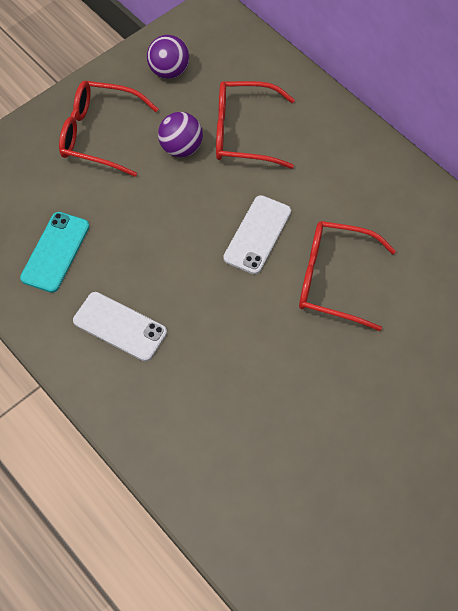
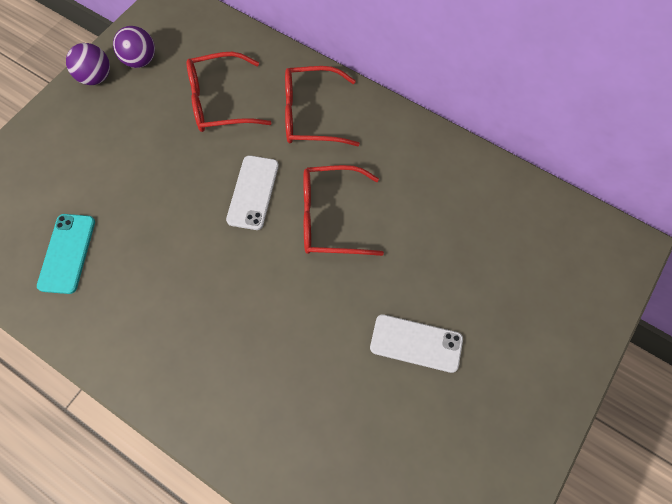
camera: 15 degrees left, 5 degrees up
red glasses [59,81,158,177] -> red glasses moved to [285,66,360,146]
white phone [73,292,167,361] -> white phone moved to [370,314,463,373]
purple ball [158,112,203,157] -> purple ball moved to [66,43,110,85]

